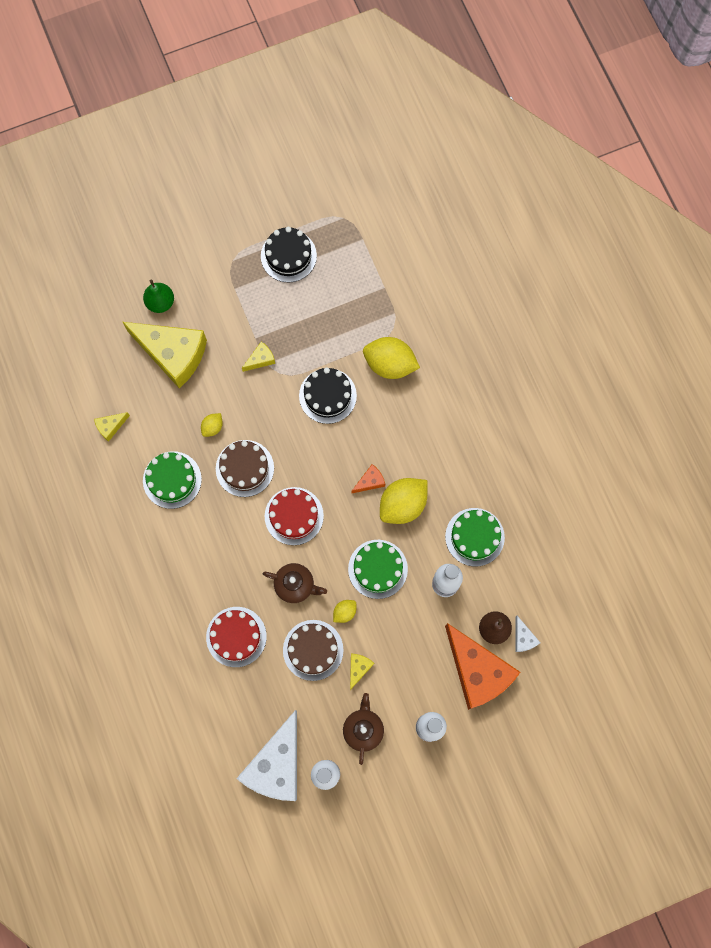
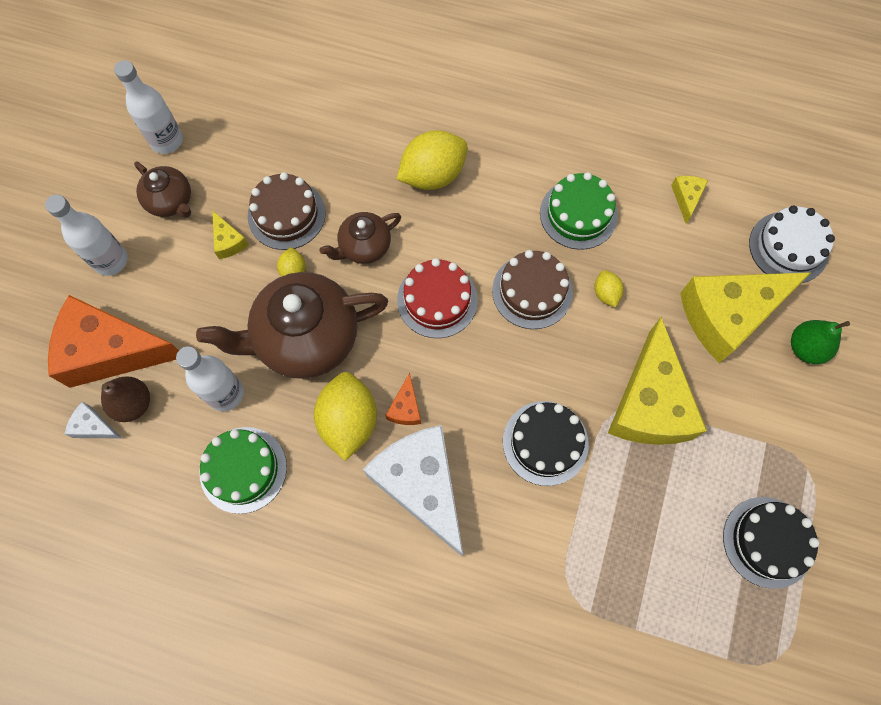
camera: 130 degrees right, 5 degrees down
red cake [206,607,267,667] -> none
white cheese [236,710,297,801] -> white cheese moved to [363,425,463,556]
yellow cheese [242,342,275,372] -> yellow cheese [608,317,707,445], size x2.40
green cake [348,540,408,599] -> brown teapot [196,272,388,379]
yellow lemon [363,337,420,379] -> yellow lemon moved to [396,130,468,190]
none -> white cake [749,206,835,284]

